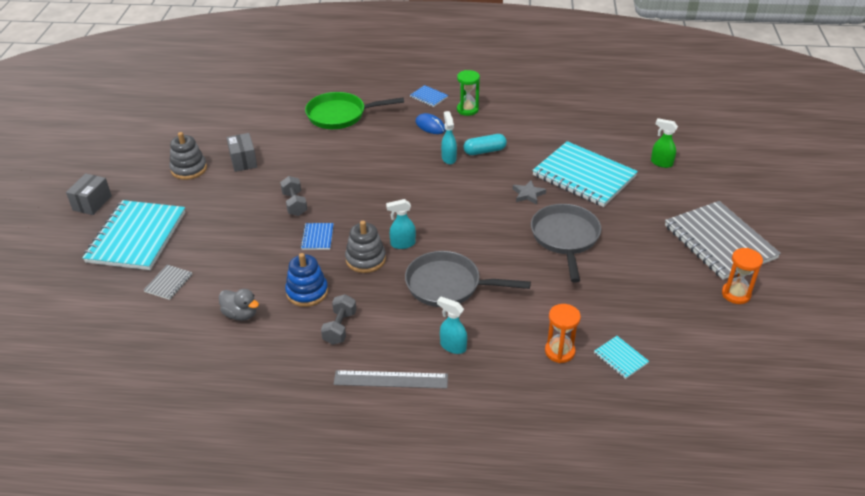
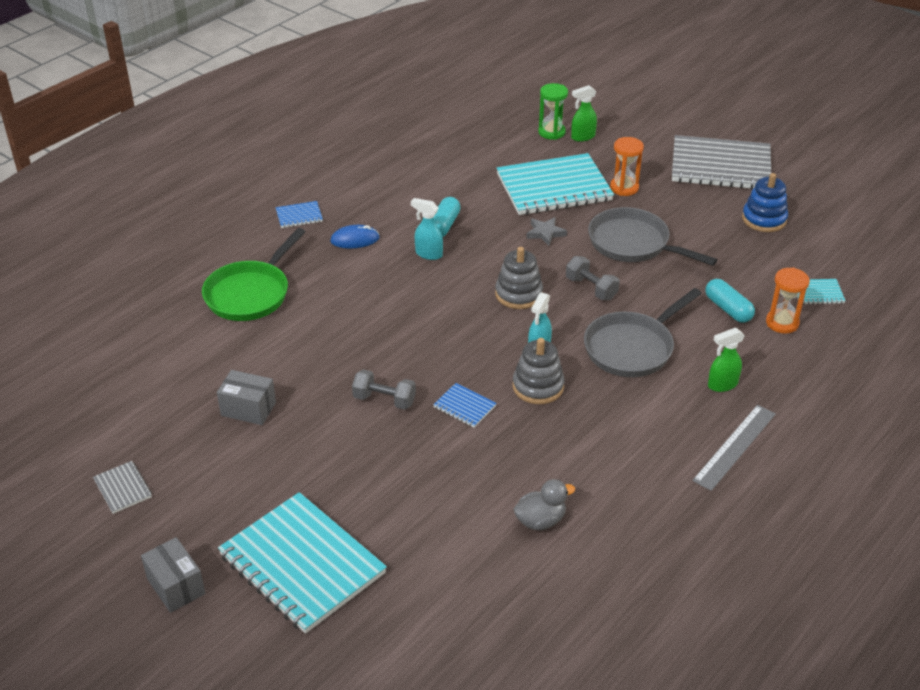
camera: 55 degrees left, 0 degrees up
grey notebook [144,265,192,300] -> grey notebook moved to [93,461,152,514]
grey stacking toy [169,132,207,180] -> grey stacking toy moved to [495,247,543,309]
blue stacking toy [285,253,328,307] -> blue stacking toy moved to [742,173,788,232]
grey dumbbell [321,294,356,345] -> grey dumbbell moved to [566,256,620,300]
turquoise spray bottle [437,297,467,354] -> green spray bottle [708,328,745,392]
green hourglass [457,70,480,116] -> green hourglass moved to [538,83,568,140]
orange hourglass [722,248,763,304] -> orange hourglass moved to [610,137,644,196]
none -> turquoise capsule [705,279,755,323]

